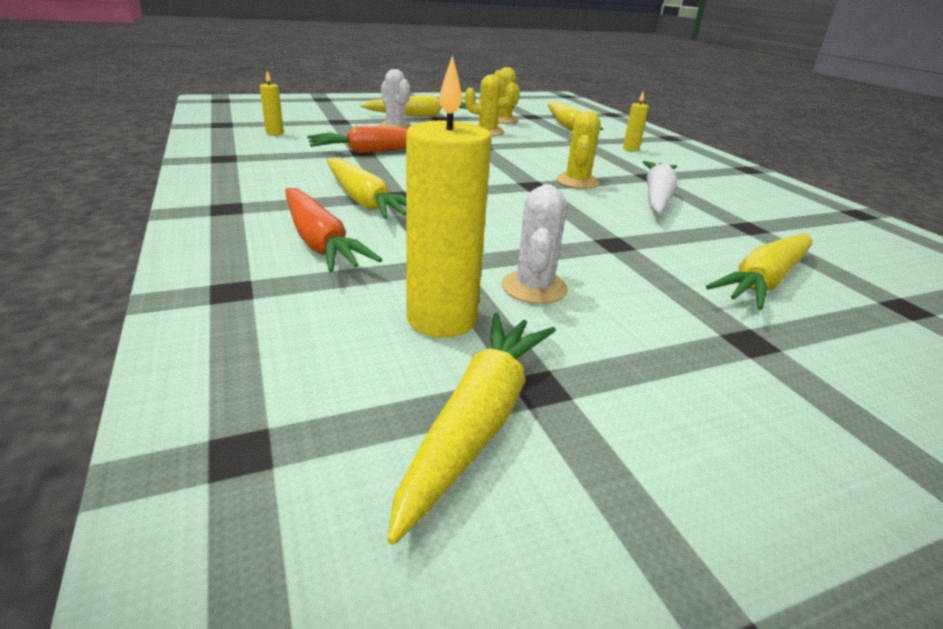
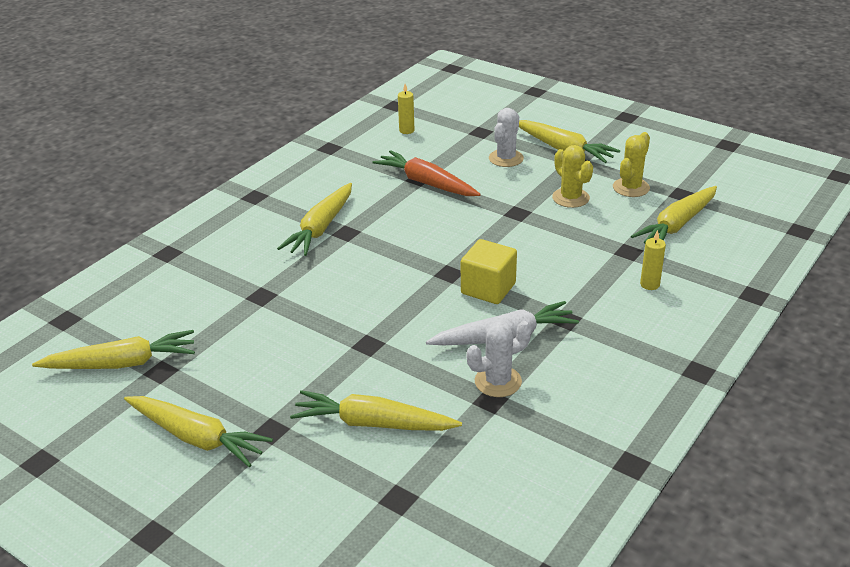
camera: 60 degrees right, 5 degrees up
orange carrot [285,188,382,272] -> none
yellow candle [406,55,492,338] -> none
white cactus [502,184,568,304] -> white cactus moved to [467,321,532,397]
yellow cactus [556,111,601,189] -> yellow cube [461,239,517,304]
none -> yellow carrot [124,396,273,467]

